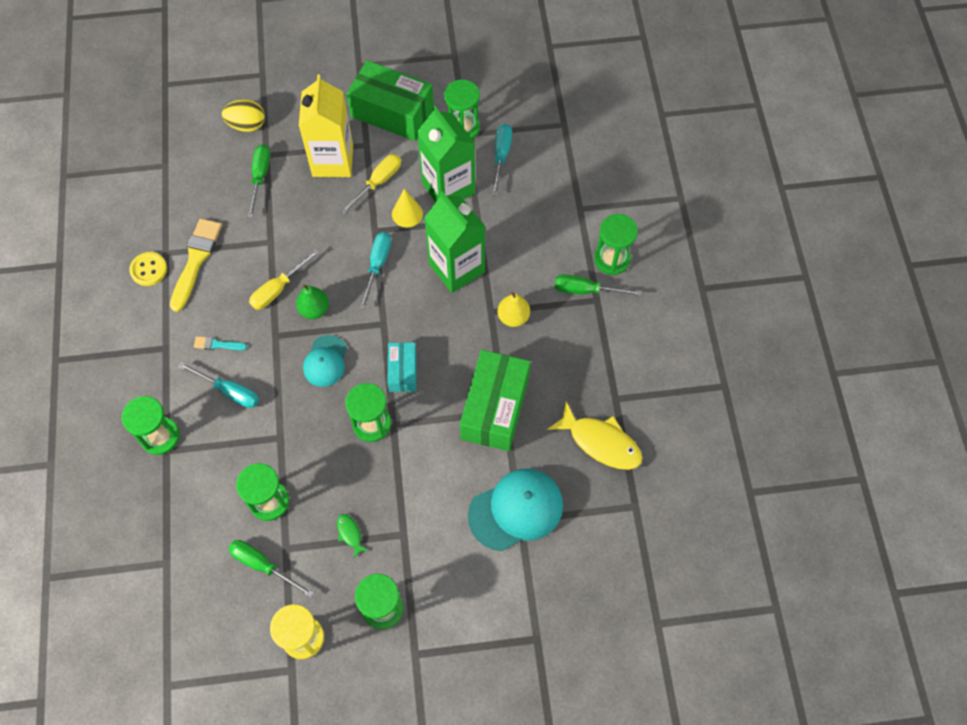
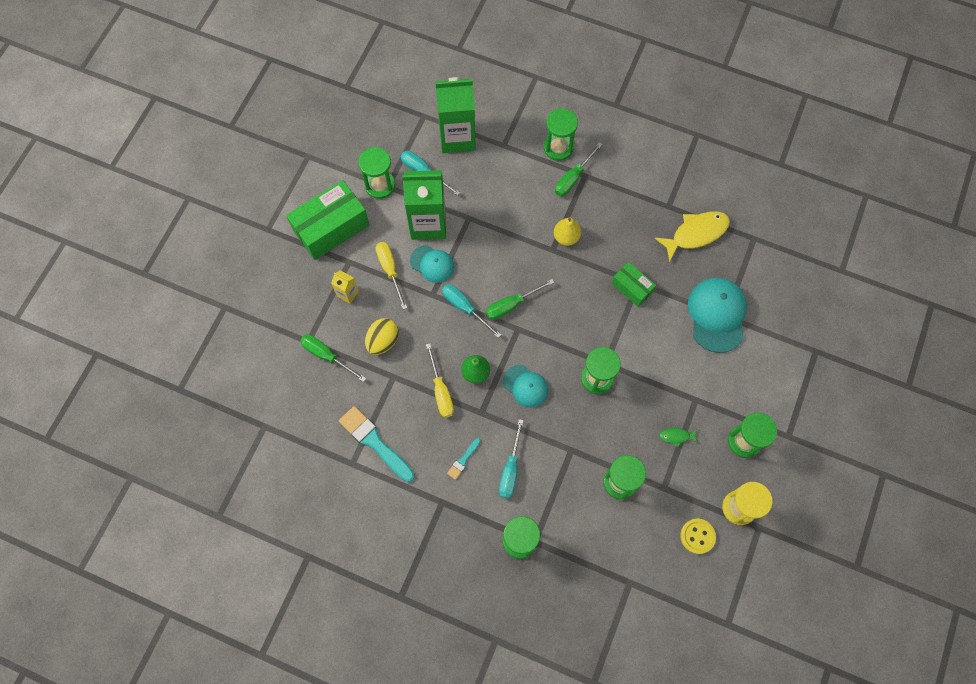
camera: 60 degrees left, 5 degrees up
yellow button [129,252,167,286] -> yellow button moved to [680,519,716,554]
yellow brush [170,219,222,312] -> turquoise brush [339,406,415,482]
turquoise screwdriver [178,362,259,408] -> turquoise screwdriver turned 135 degrees clockwise [499,419,523,499]
yellow egg [222,99,265,132] -> yellow egg moved to [365,318,399,355]
green screwdriver [229,540,314,597] -> green screwdriver moved to [486,279,555,320]
yellow carton [299,74,353,177] -> yellow carton [331,270,359,304], size x0.45
turquoise box [388,342,416,392] -> none
yellow cone [392,189,423,227] -> turquoise cap [410,245,454,283]
green carton [424,191,485,293] -> green carton moved to [435,77,476,153]
green box [460,350,531,451] -> green box [611,262,656,307], size x0.54

